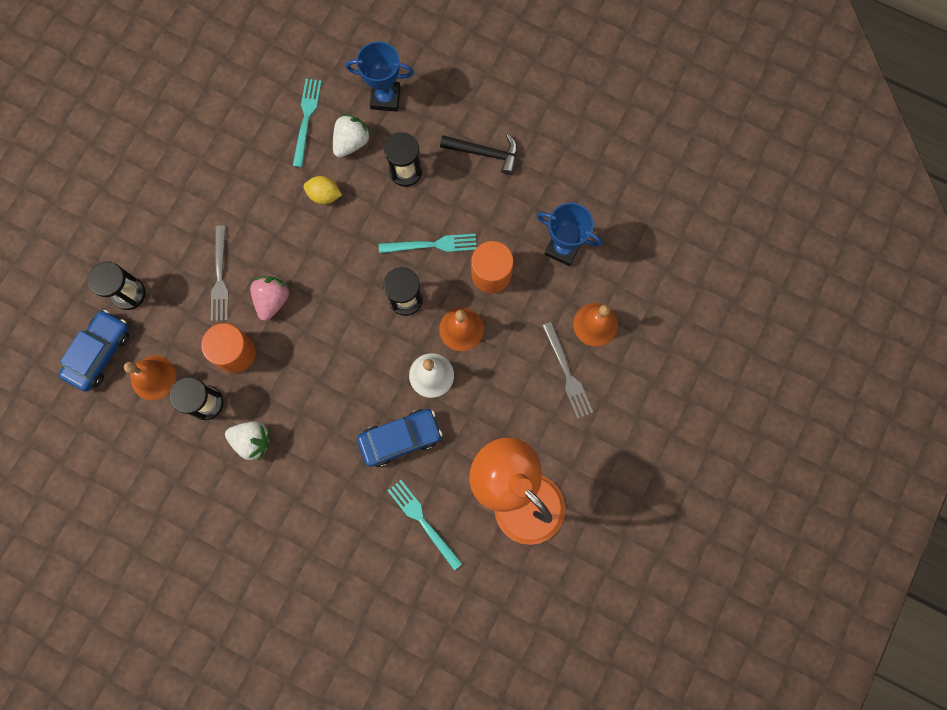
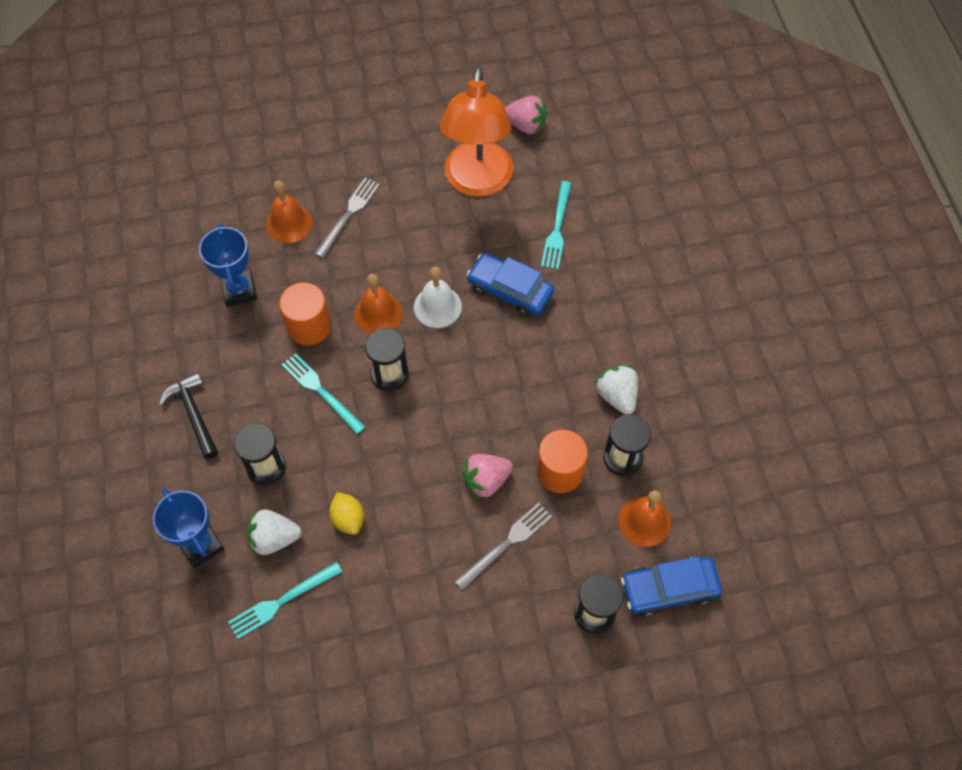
camera: 130 degrees left, 15 degrees down
none -> pink strawberry [505,96,547,134]

